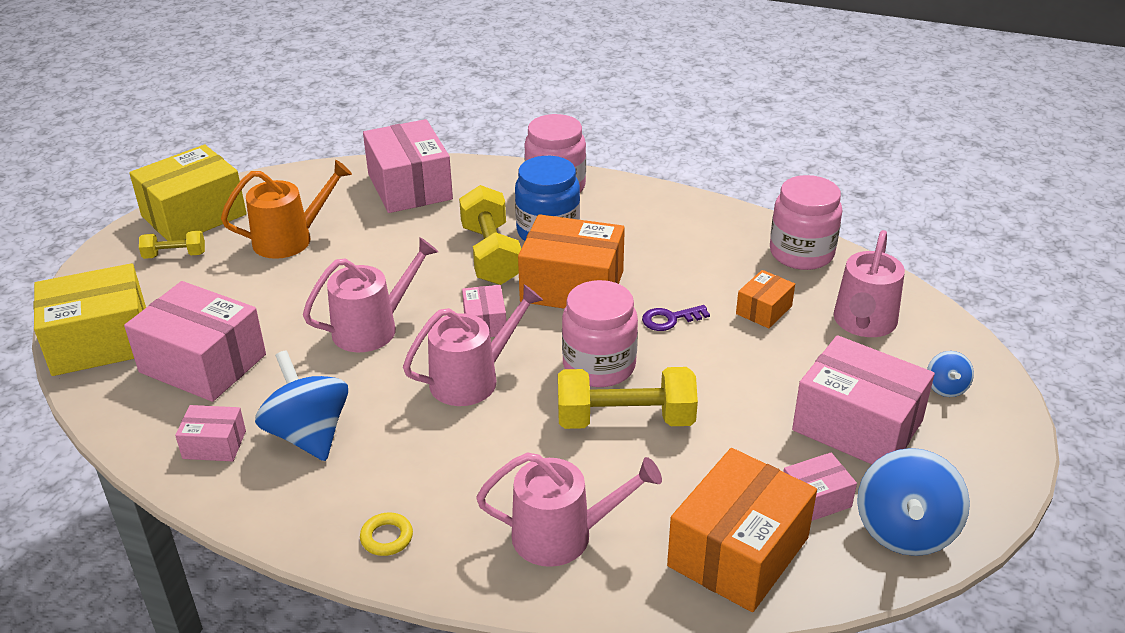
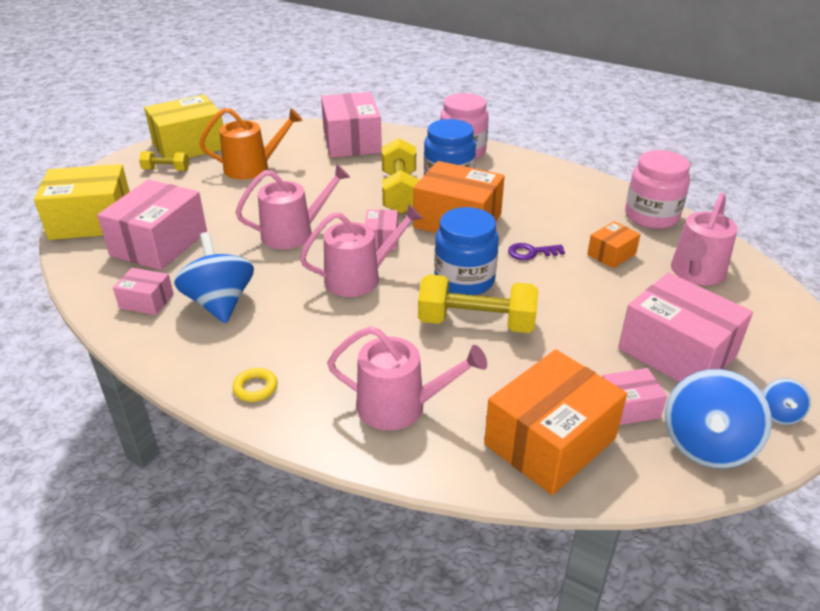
camera: 10 degrees right, 0 degrees up
pink box [124,281,266,402] -> pink box turned 75 degrees clockwise [97,179,207,270]
pink jar [562,280,638,387] -> blue jar [434,207,499,295]
blue spinning top [927,351,974,397] -> blue spinning top moved to [762,378,811,425]

